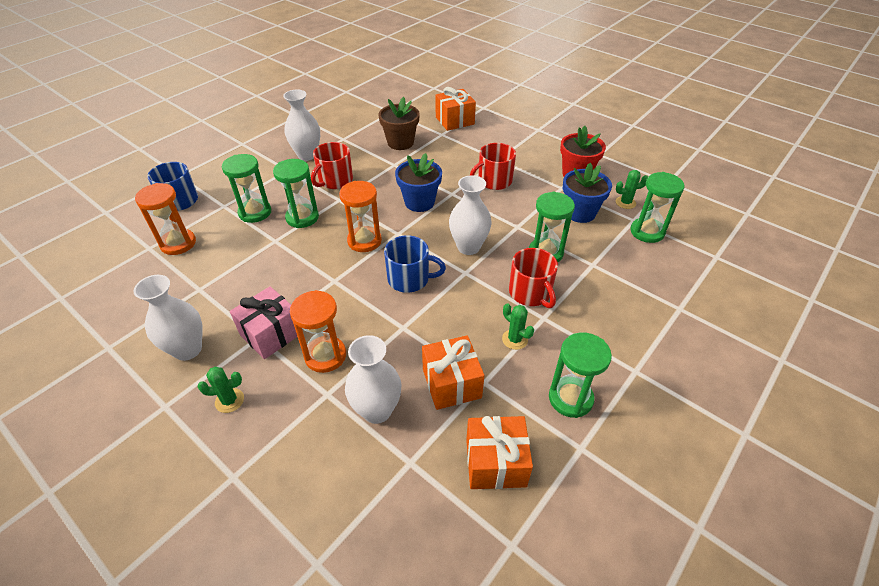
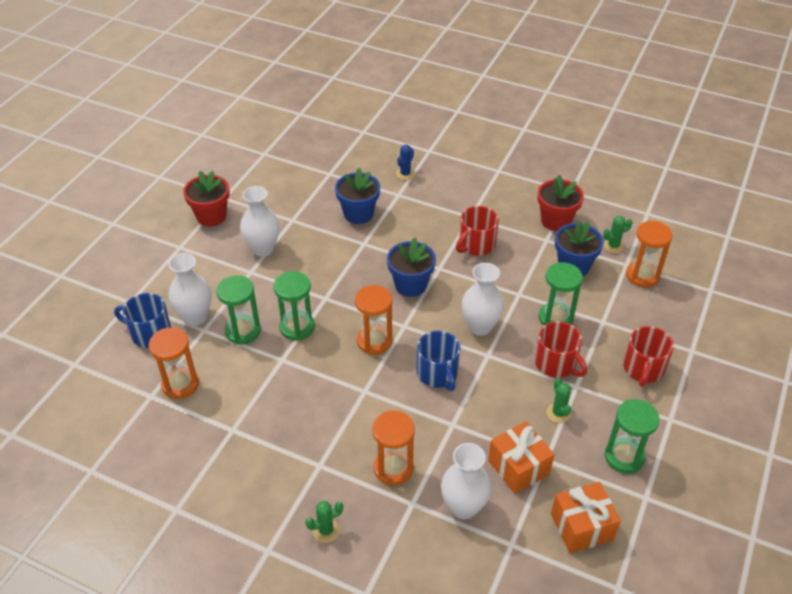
camera: 15 degrees left, 0 degrees up
white vase [134,275,203,361] -> white vase moved to [168,253,212,326]
pink gift [230,286,297,359] -> none
red mug [311,142,353,189] -> red mug moved to [623,326,674,387]
brown flower pot [378,97,420,150] -> blue flower pot [335,168,380,224]
blue mug [384,235,446,293] -> blue mug turned 75 degrees clockwise [417,331,460,391]
orange gift [436,87,476,131] -> blue cactus [396,145,415,180]
green cactus [502,303,534,350] -> green cactus turned 45 degrees clockwise [546,378,571,423]
green hourglass [630,172,685,243] -> orange hourglass [626,221,673,287]
none -> red flower pot [183,171,230,226]

